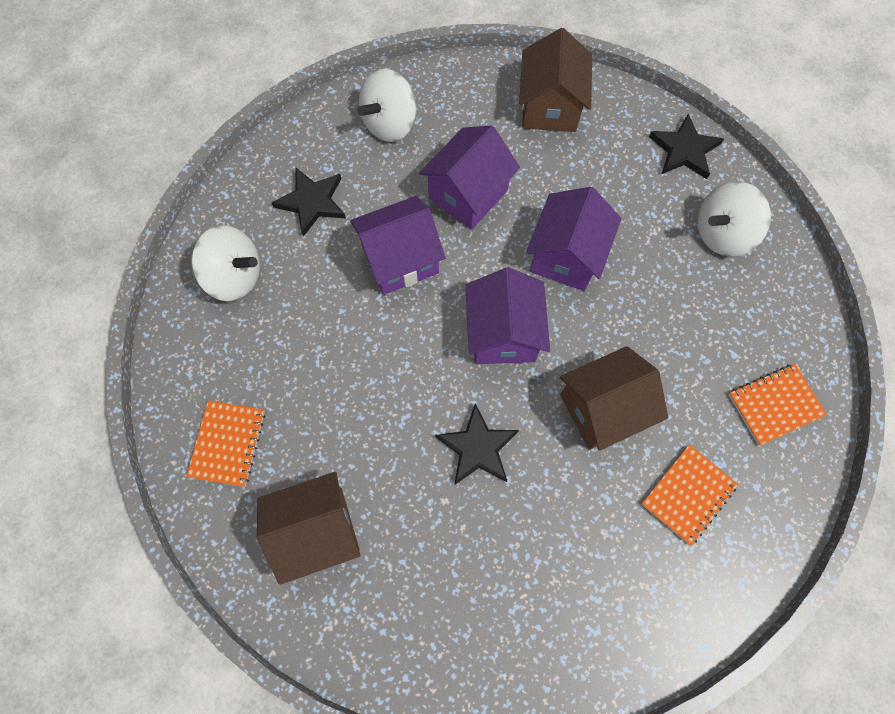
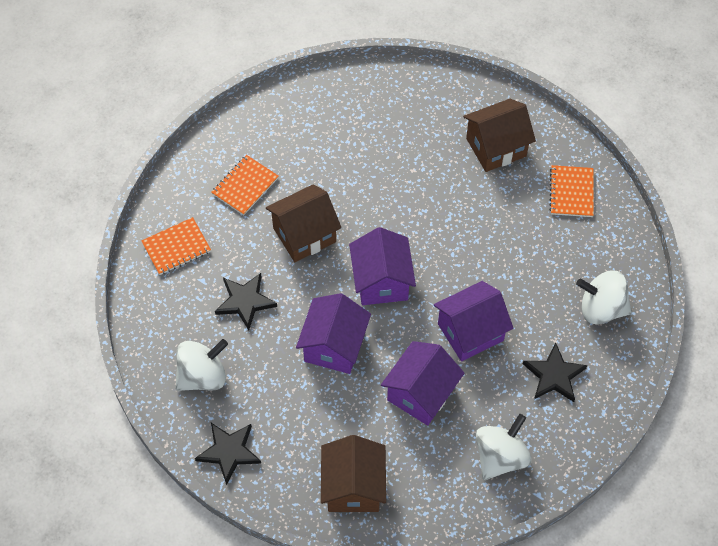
camera: 175 degrees right, 10 degrees down
black star [435,404,519,485] -> black star moved to [215,273,277,330]

